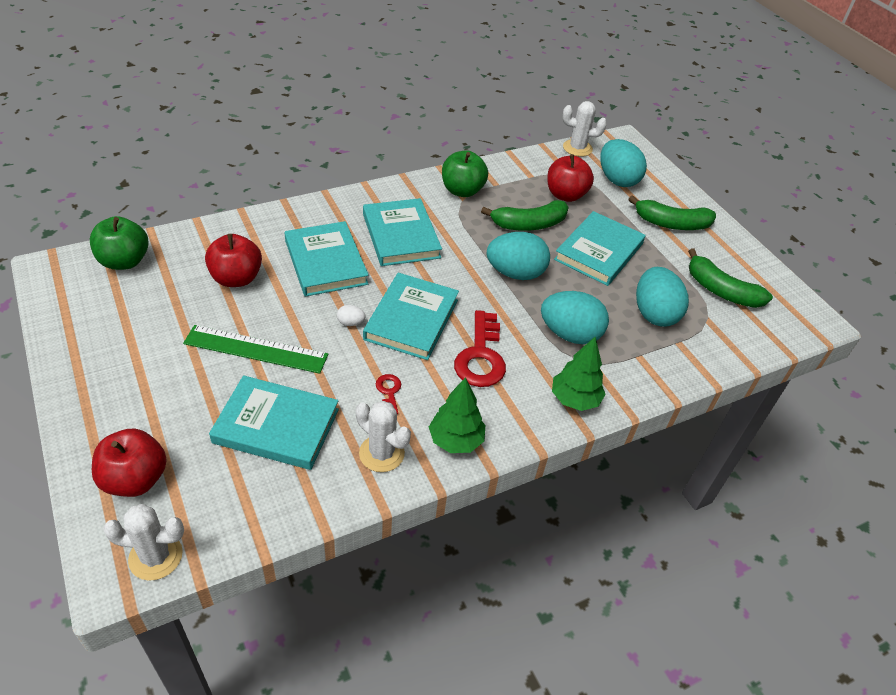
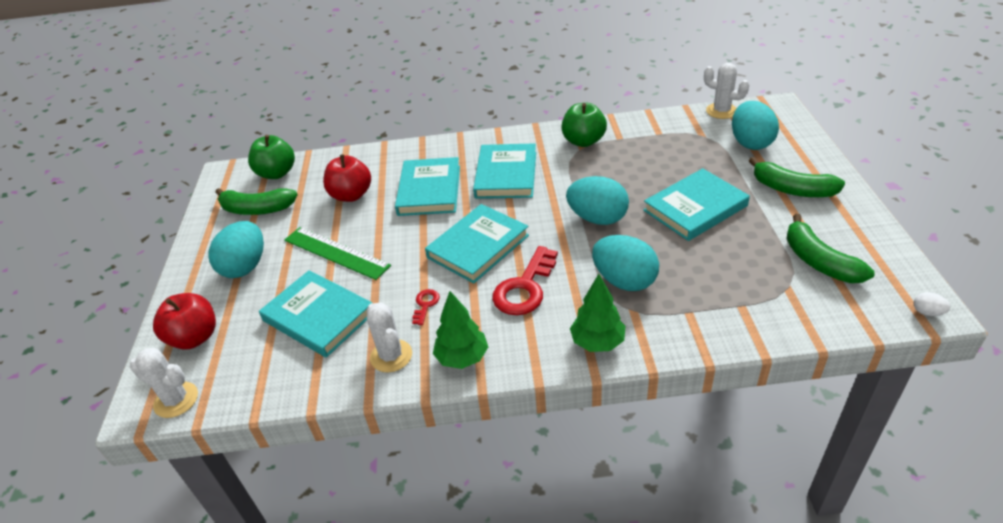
camera: 30 degrees right, 5 degrees down
white egg [337,305,365,326] -> white egg moved to [914,292,950,316]
green banana [481,200,569,231] -> green banana moved to [215,188,298,215]
red apple [547,154,594,202] -> none
turquoise egg [636,267,689,327] -> turquoise egg moved to [209,221,264,278]

